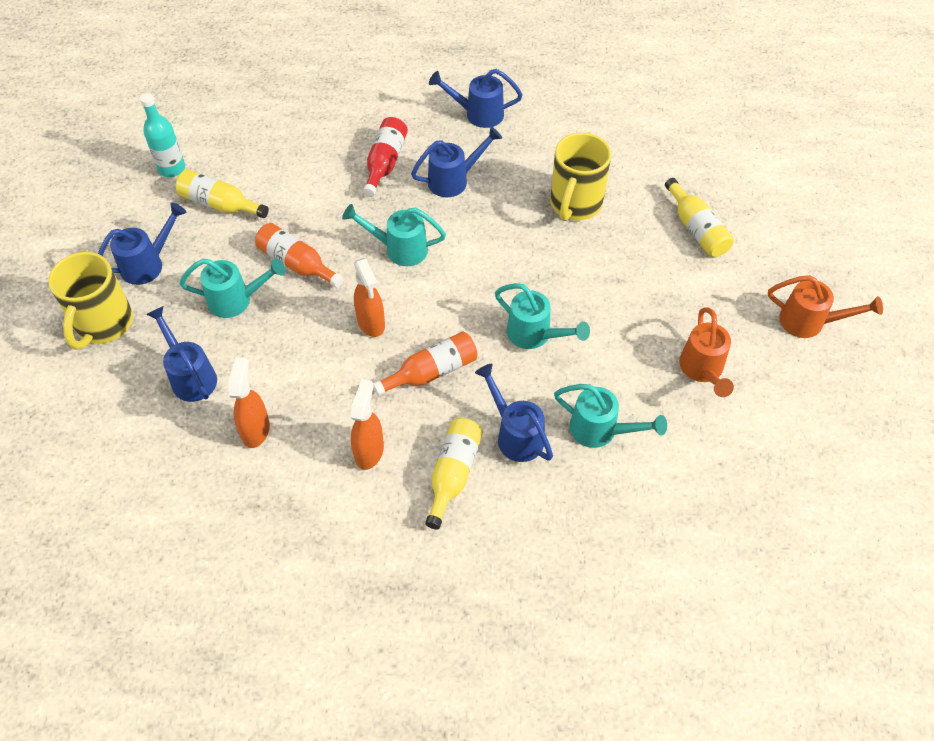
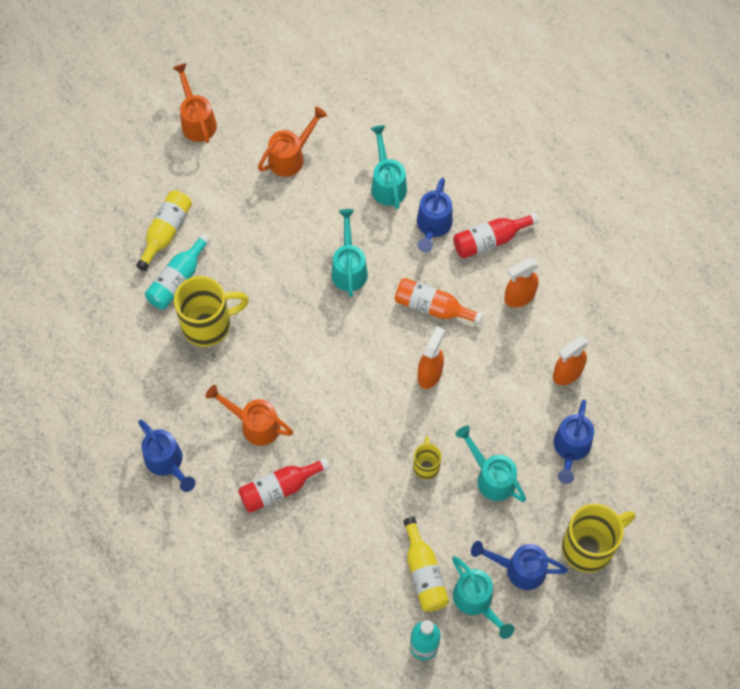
camera: 130 degrees left, 10 degrees up
orange bottle [255,223,344,288] -> yellow mug [413,436,442,480]
turquoise watering can [342,204,446,266] -> turquoise watering can moved to [452,556,514,639]
blue watering can [411,126,502,197] -> orange watering can [206,385,293,446]
yellow bottle [425,418,483,529] -> red bottle [453,213,539,259]
none -> turquoise bottle [145,233,211,310]

